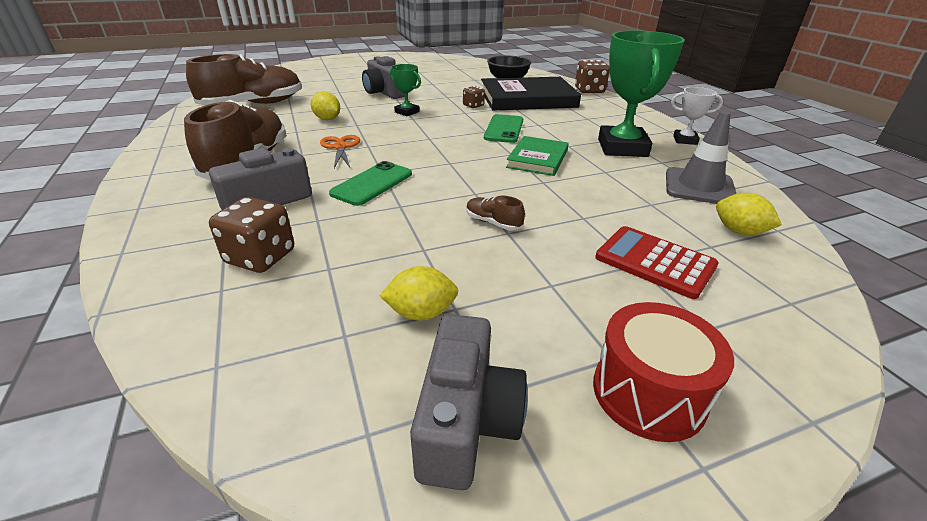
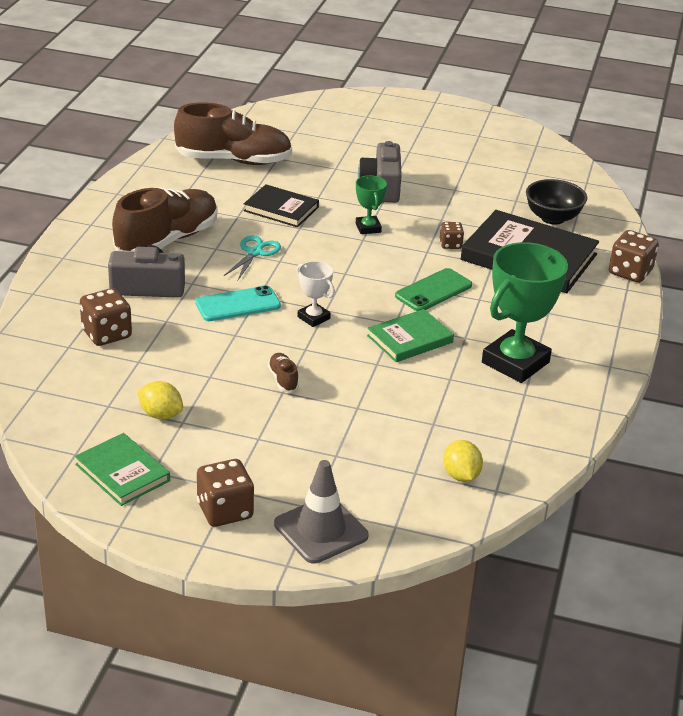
camera: 35 degrees right, 0 degrees up
yellow lemon [311,92,340,120] -> black book [244,184,319,227]
orange scissors [320,135,360,168] -> turquoise scissors [224,236,281,280]
green phone [329,161,412,206] -> turquoise phone [195,285,281,321]
grey camera [410,314,528,490] -> green book [75,433,170,506]
red drum [593,302,734,442] -> brown dice [197,459,254,527]
red calculator [595,226,719,299] -> none
grey traffic cone [666,111,736,204] -> grey traffic cone moved to [274,460,368,564]
white trophy [671,87,723,145] -> white trophy moved to [296,261,335,327]

